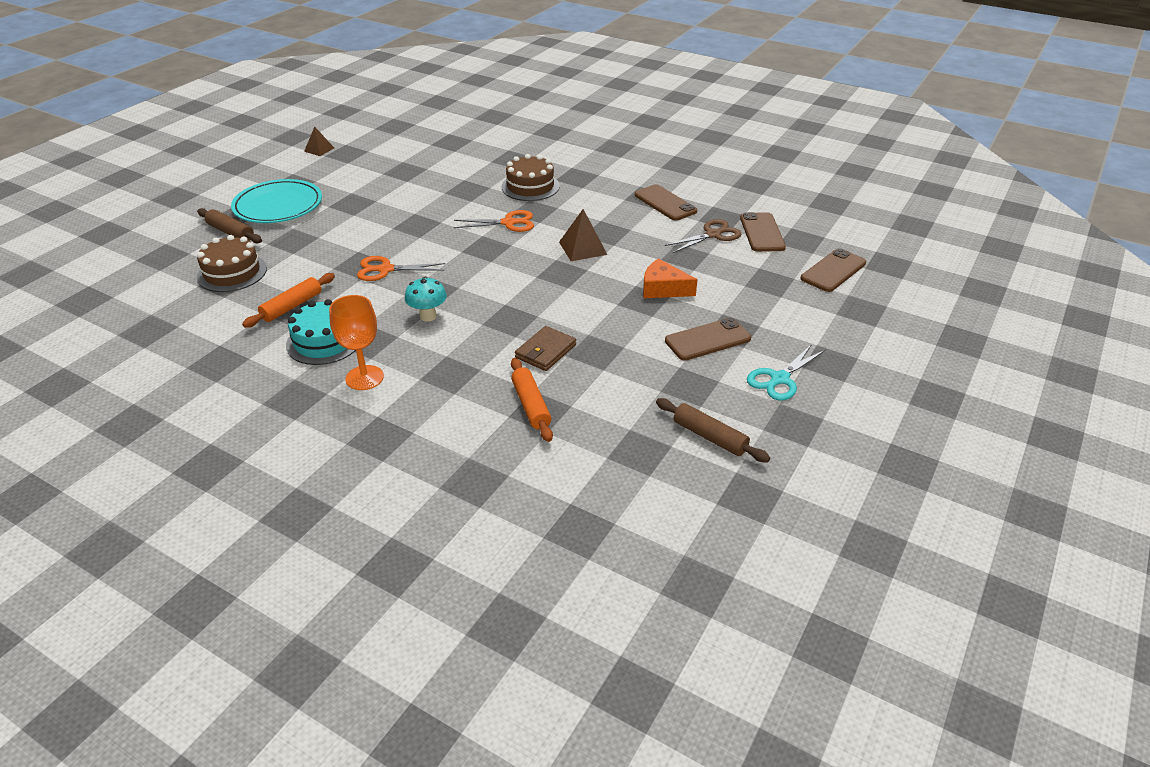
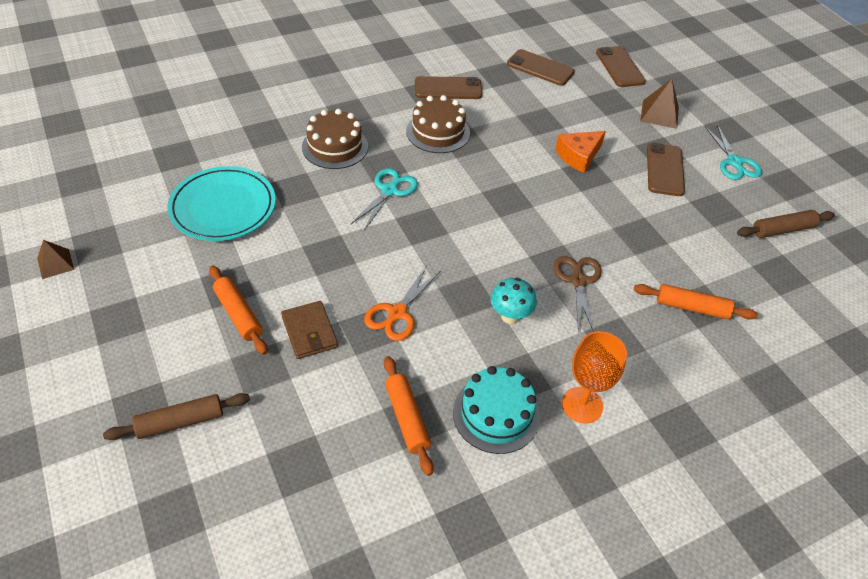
camera: 60 degrees left, 10 degrees up
brown cake [197,235,267,292] -> brown cake moved to [406,95,470,153]
turquoise plate [231,179,322,223] -> turquoise plate moved to [167,166,276,241]
orange scissors [454,210,534,232] -> turquoise scissors [351,168,418,230]
brown wallet [515,326,576,371] -> brown wallet moved to [281,301,338,359]
brown pyramid [559,209,607,261] -> brown pyramid moved to [640,79,679,129]
brown scissors [665,219,742,253] -> brown scissors moved to [554,256,602,332]
none -> orange rolling pin [209,265,268,355]

